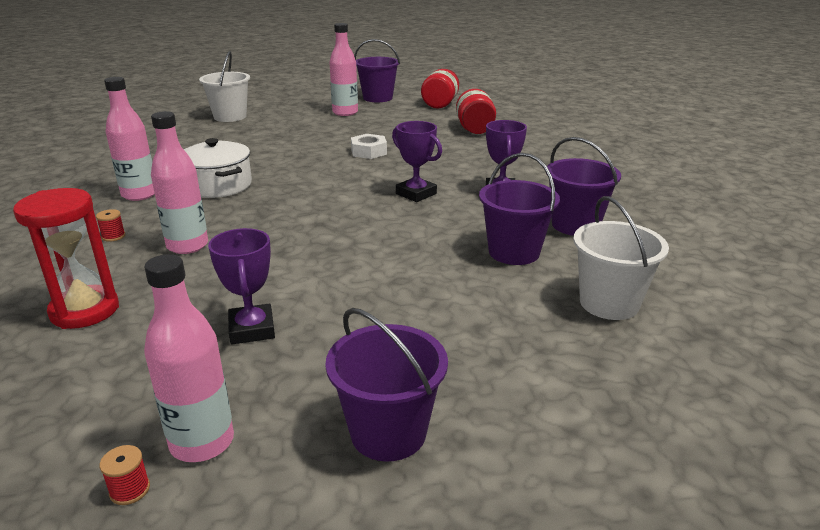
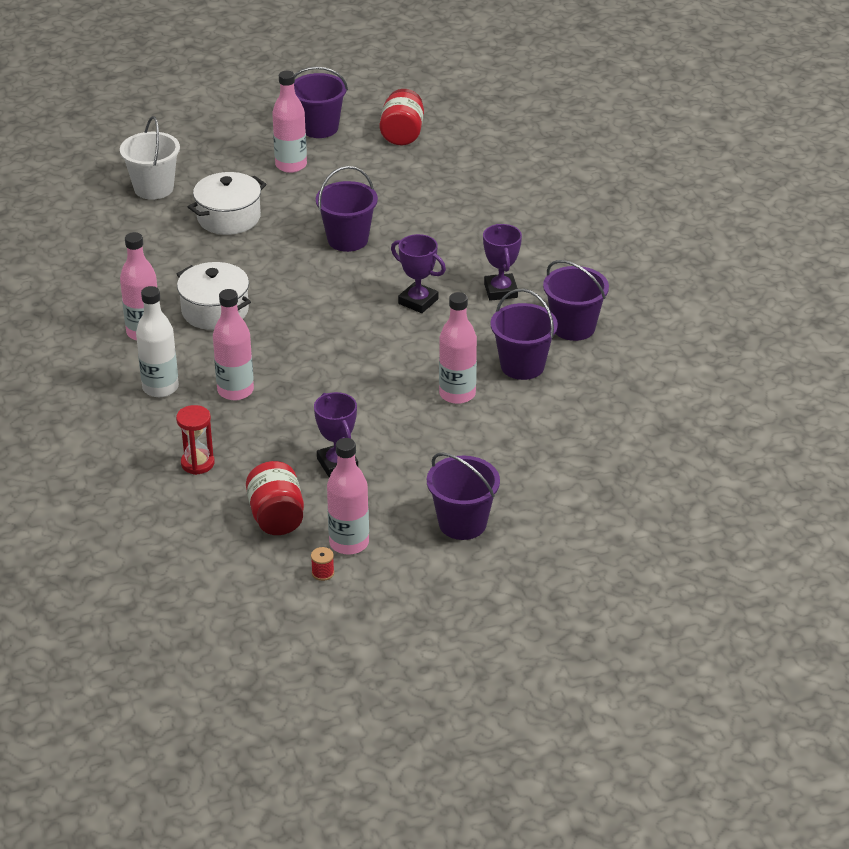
camera: 10 degrees left, 10 degrees up
red hourglass [13,188,119,329] -> red hourglass [176,405,215,475], size x0.66
red spool [96,209,125,242] -> white bottle [136,286,179,397]
white nut [351,134,387,159] -> purple bucket [316,166,378,252]
red jar [456,89,496,134] -> red jar moved to [246,461,304,535]
white bucket [573,196,669,320] -> none
none -> white pot [188,172,266,235]
none -> pink bottle [439,292,477,404]

